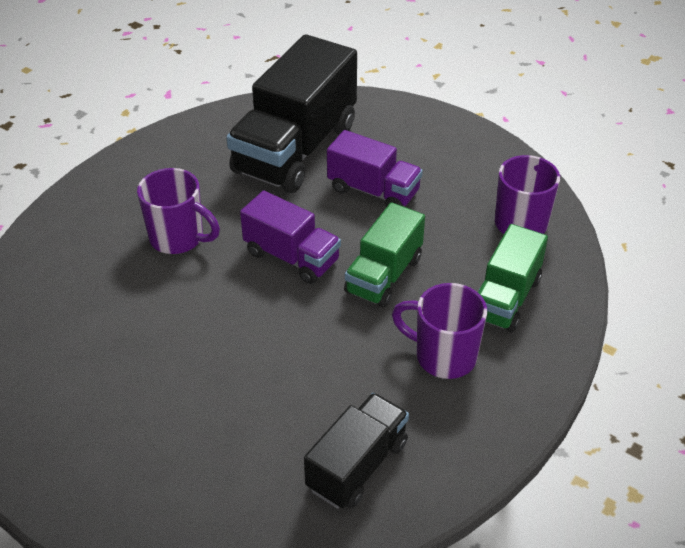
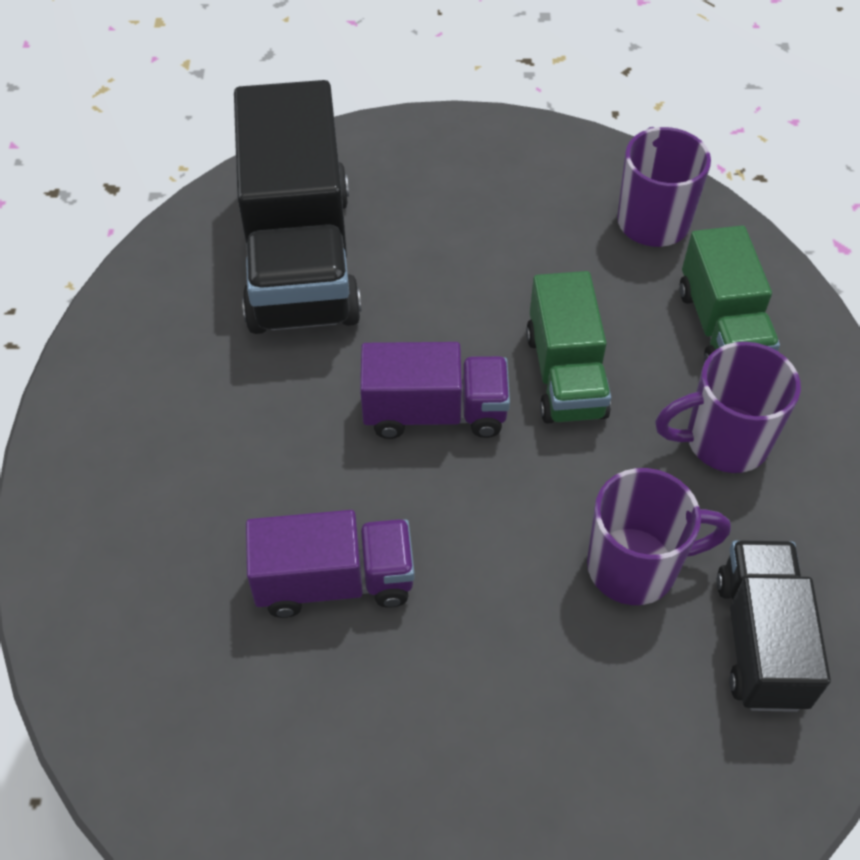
camera: 35 degrees left, 10 degrees up
purple mug [137,168,220,254] -> purple mug moved to [587,468,731,605]
purple truck [327,130,423,207] -> purple truck moved to [246,510,415,618]

